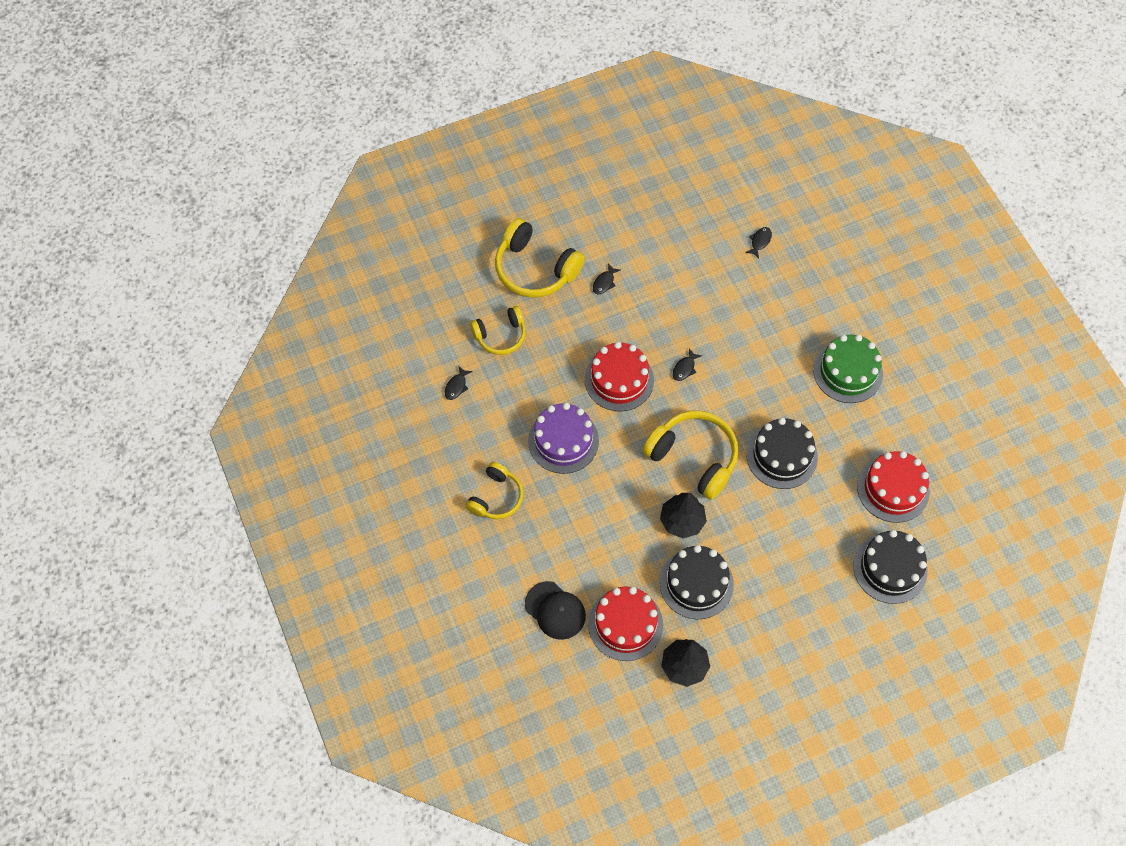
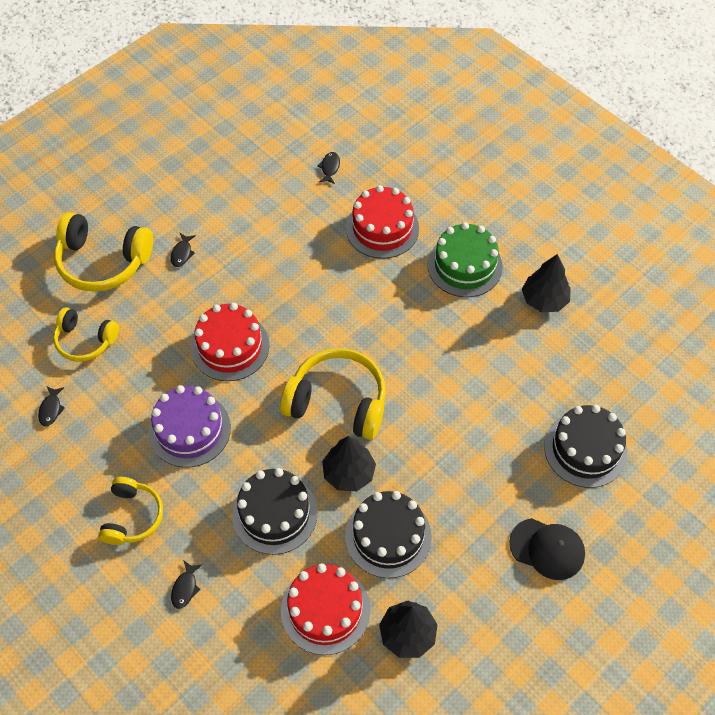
camera: 20 degrees left, 5 degrees down
yellow headphones [470,306,526,355] -> yellow headphones turned 60 degrees clockwise [53,307,119,362]
black cap [525,581,586,640] -> black cap moved to [509,518,585,580]
black fish [673,349,702,381] -> black fish moved to [171,560,202,609]
black cake [746,418,818,489] -> black cake moved to [232,468,318,555]
red cake [857,451,930,523] -> red cake moved to [346,185,419,259]
none -> black tree [522,254,571,312]

